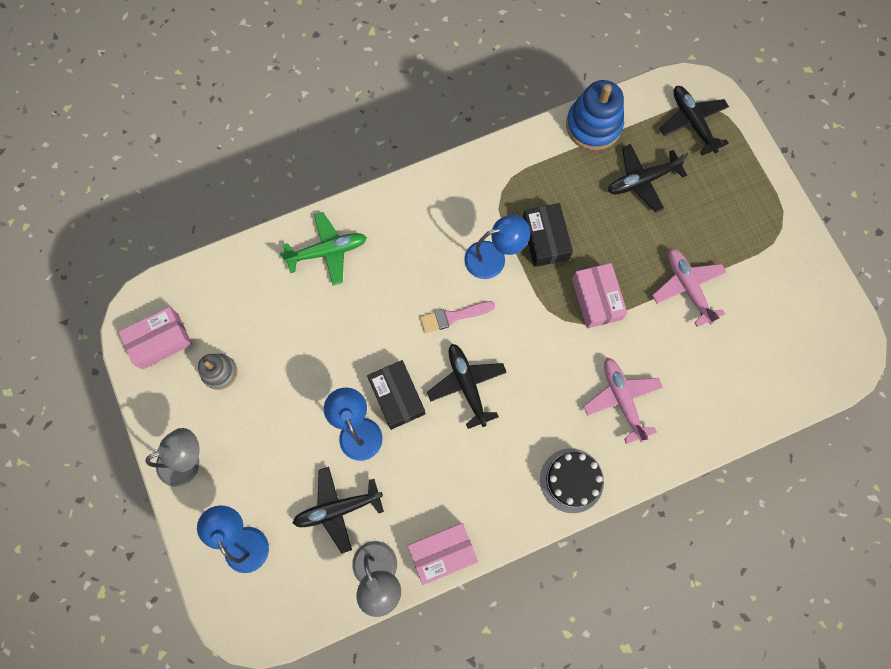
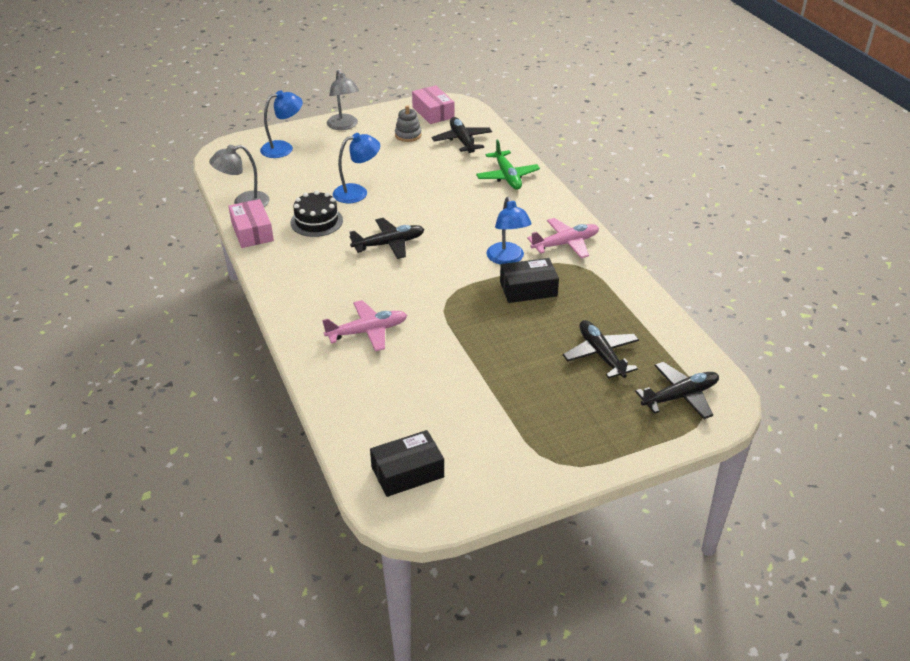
camera: 90 degrees right, 35 degrees down
black plane [293,467,384,553] -> black plane moved to [432,117,492,153]
black box [367,360,426,430] -> black box moved to [370,430,444,497]
pink brush [420,301,495,333] -> none
black cake [540,448,604,513] -> black cake moved to [290,191,343,237]
blue stacking toy [566,80,624,151] -> none
pink box [572,263,627,328] -> none
pink plane [652,248,726,327] -> pink plane moved to [527,218,599,258]

